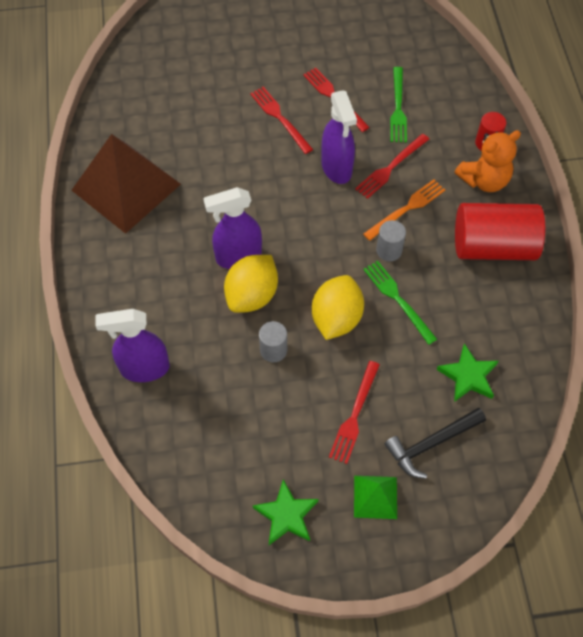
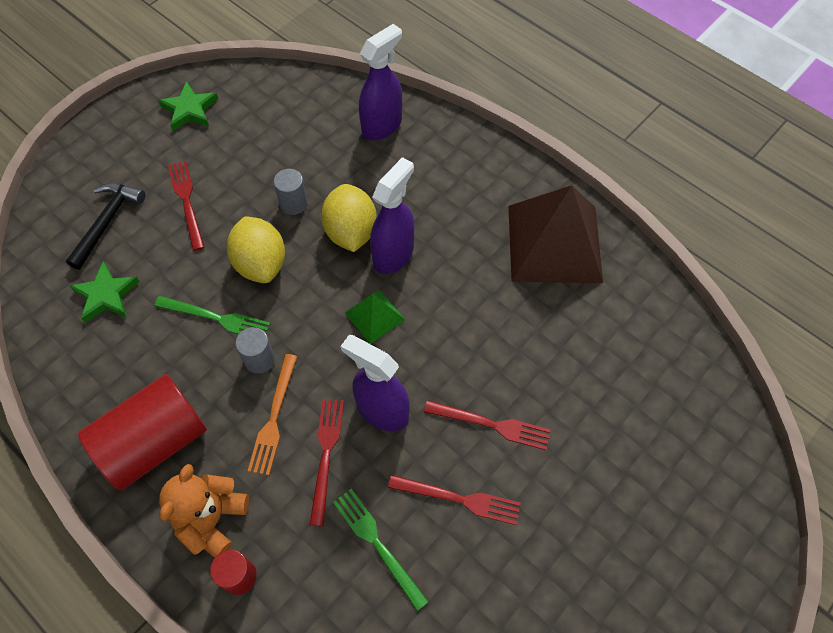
camera: 140 degrees right, 0 degrees up
green pyramid [354,476,397,519] -> green pyramid moved to [345,290,405,344]

